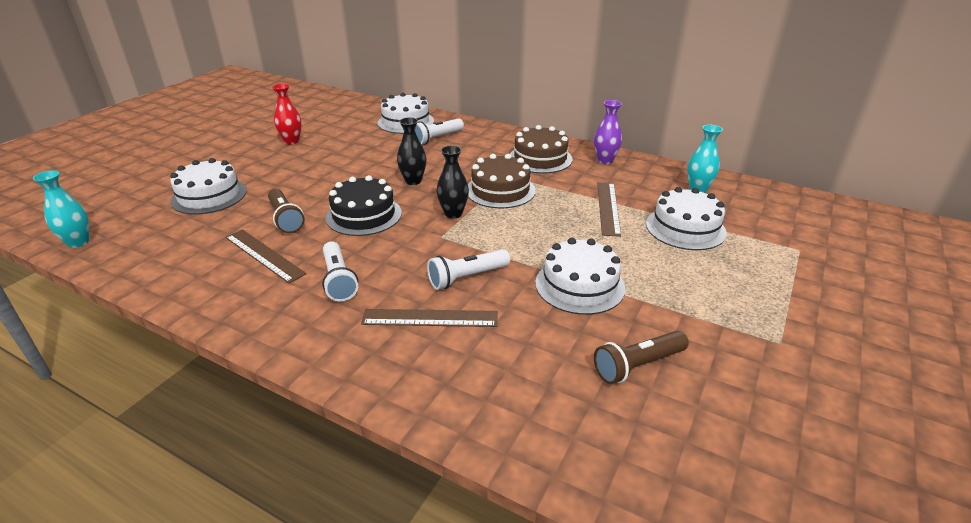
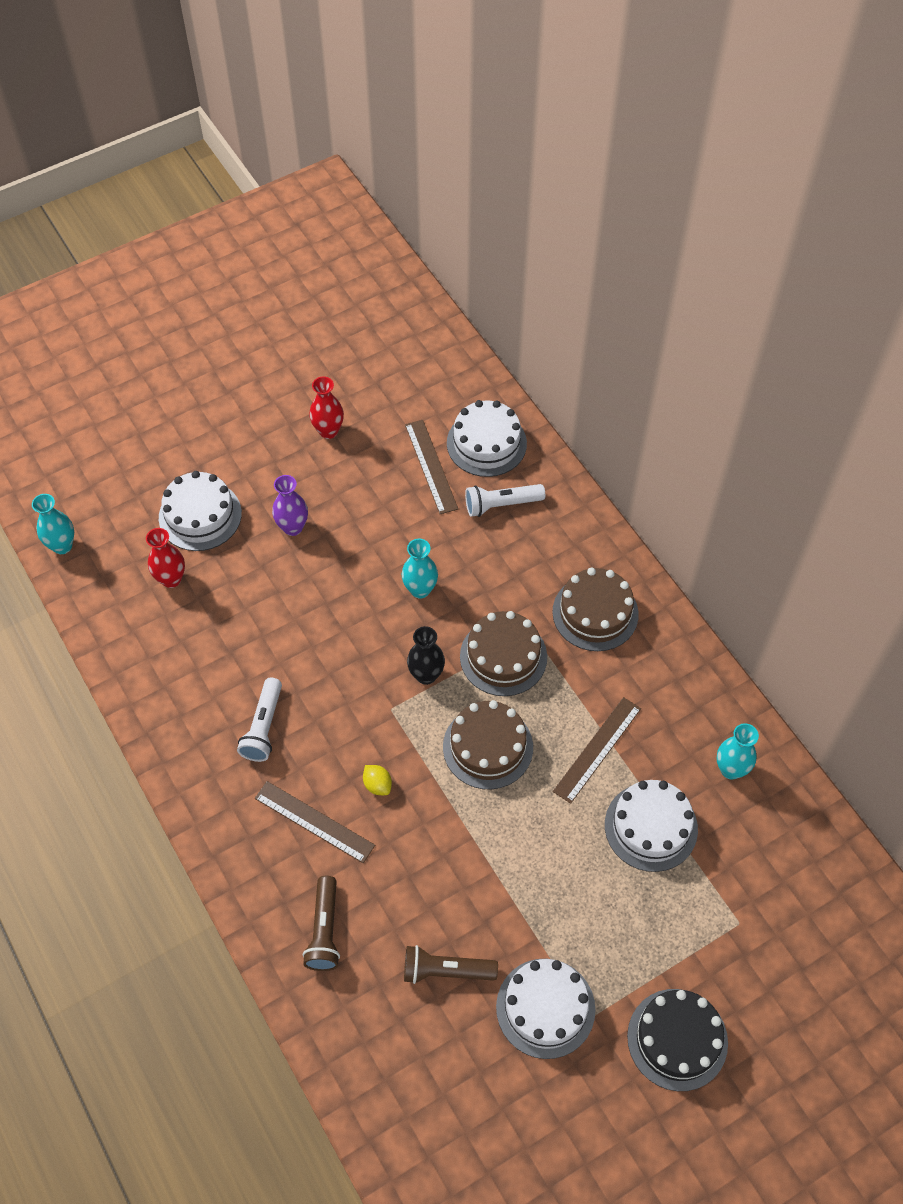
camera: 30 degrees right, 25 degrees up
brown ruler [225,230,307,283] -> brown ruler moved to [405,420,458,514]
brown flashlight [268,189,305,233] -> brown flashlight moved to [303,876,340,971]
black cake [326,175,402,236] -> black cake moved to [627,989,728,1091]
black vase [397,117,426,185] -> turquoise vase [402,539,438,598]
white flashlight [427,249,510,290] -> yellow lemon [363,765,392,795]
white cake [535,238,625,315] -> white cake moved to [496,959,596,1059]
purple vase [594,100,622,164] -> purple vase moved to [272,475,308,536]
none -> red vase [146,528,185,588]
none -> brown cake [443,700,533,789]

